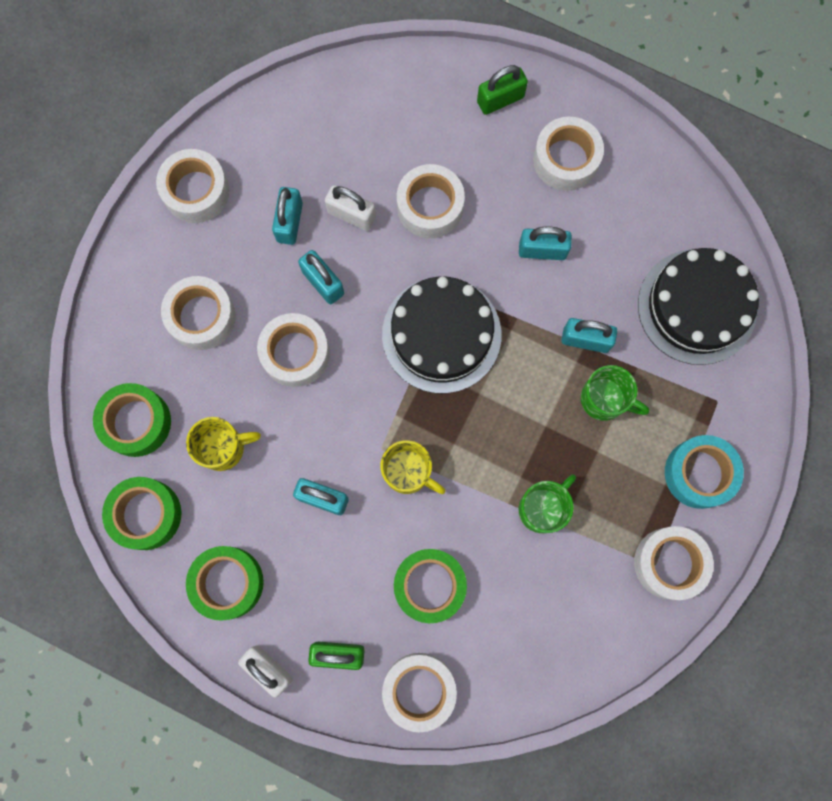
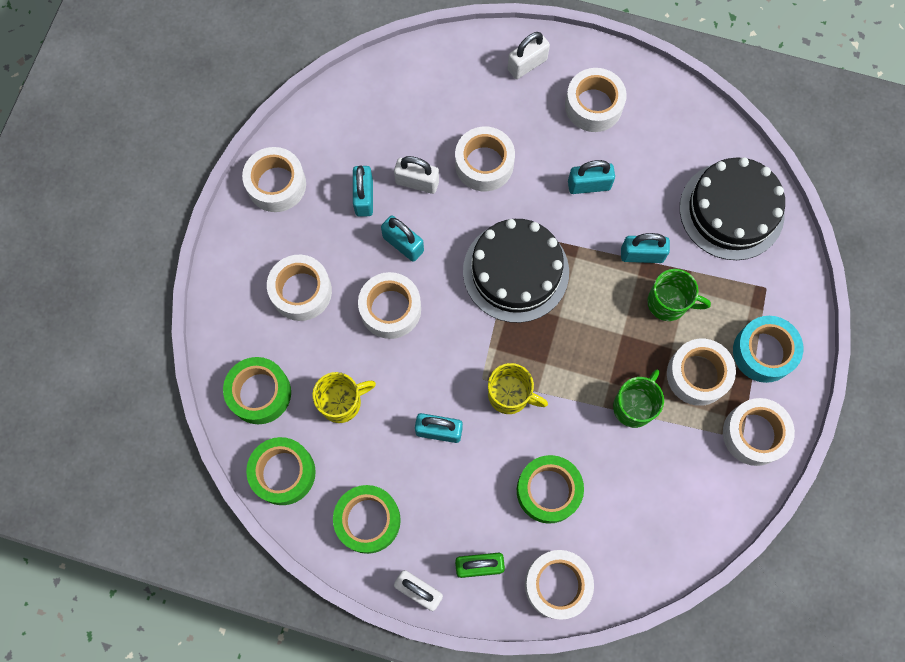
camera: 10 degrees left, 5 degrees down
green padlock [477,65,528,115] -> white padlock [507,32,550,79]
none -> white tape [667,339,736,406]

